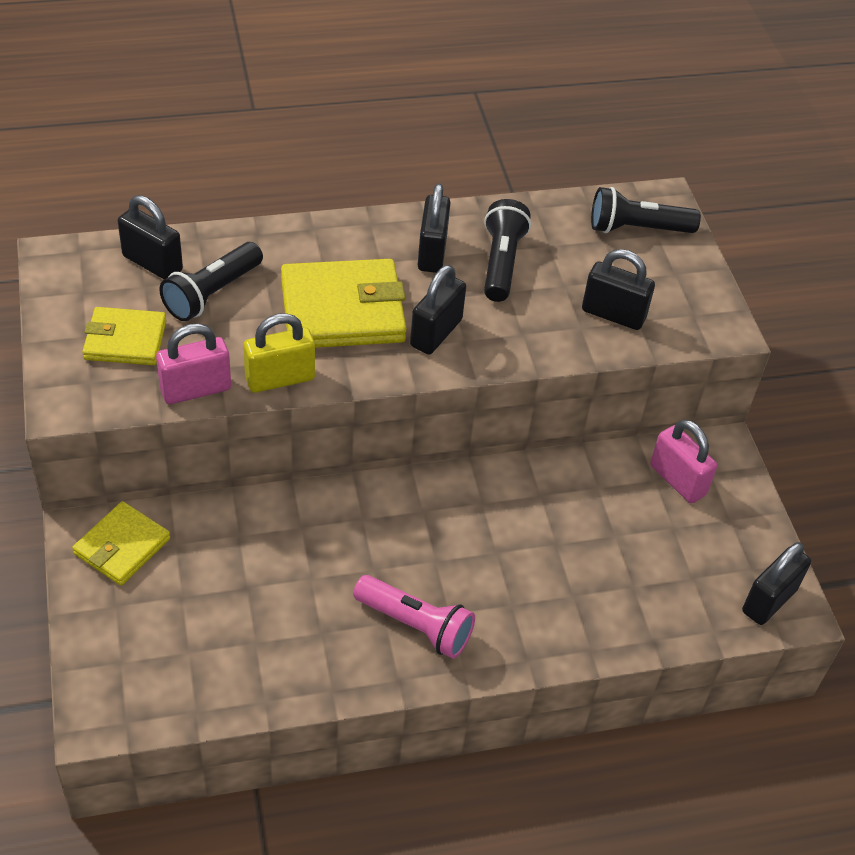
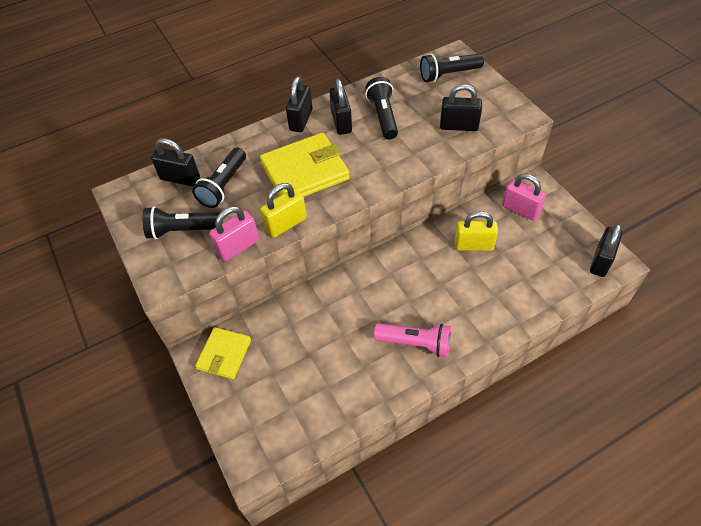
camera: 10 degrees left, 5 degrees up
yellow wallet [82,307,167,365] -> black flashlight [143,206,223,239]
black padlock [410,265,466,355] -> black padlock moved to [286,76,313,132]
none -> yellow padlock [455,211,498,251]

